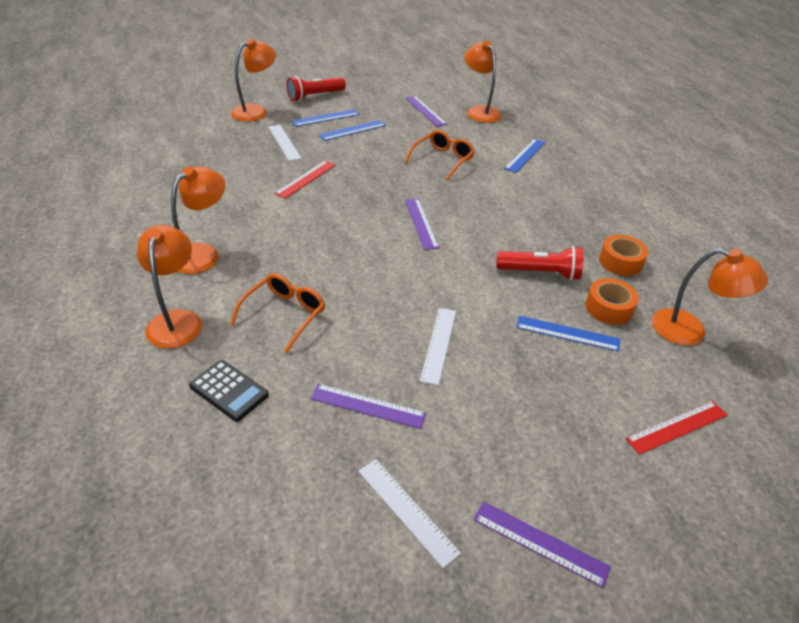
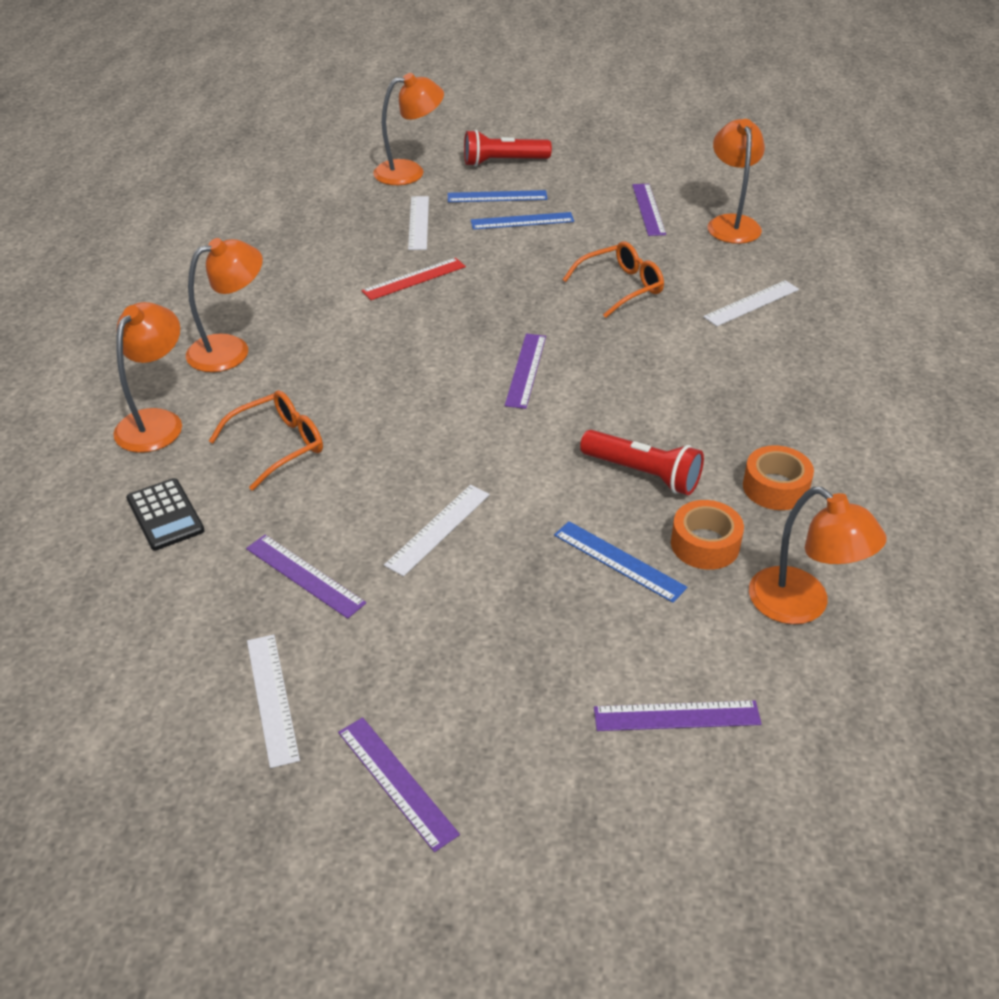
camera: 25 degrees right, 0 degrees up
blue ruler [504,139,545,173] -> white ruler [703,280,799,326]
red ruler [625,401,727,455] -> purple ruler [594,700,762,731]

